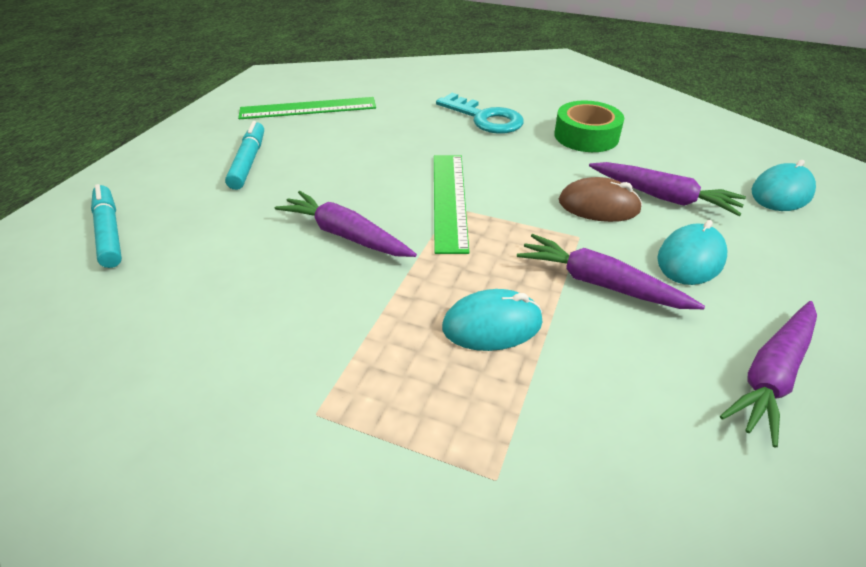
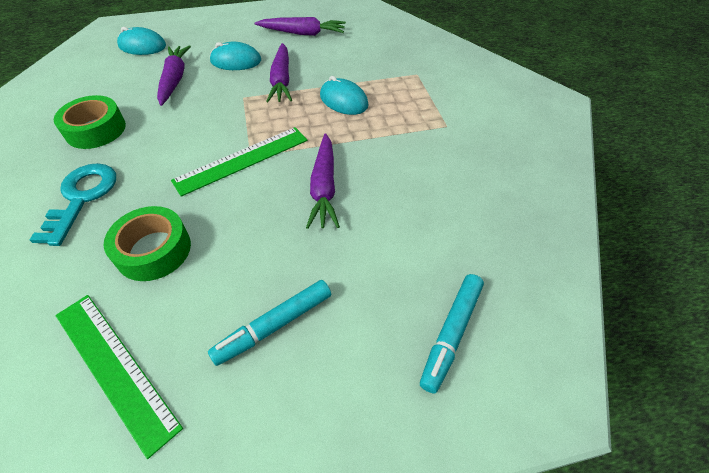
camera: 125 degrees left, 10 degrees up
brown mouse [559,177,642,222] -> none
none -> green tape [104,206,191,281]

